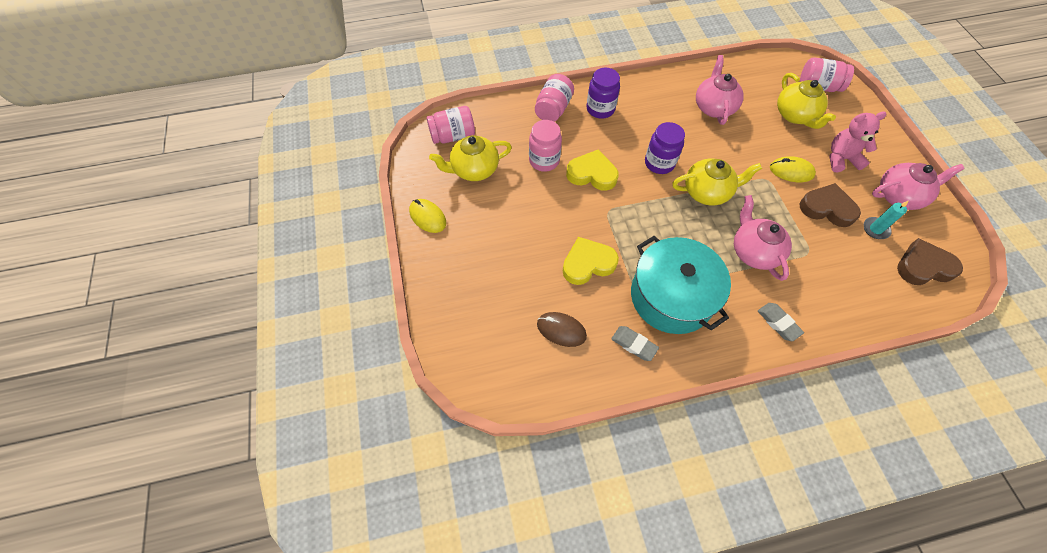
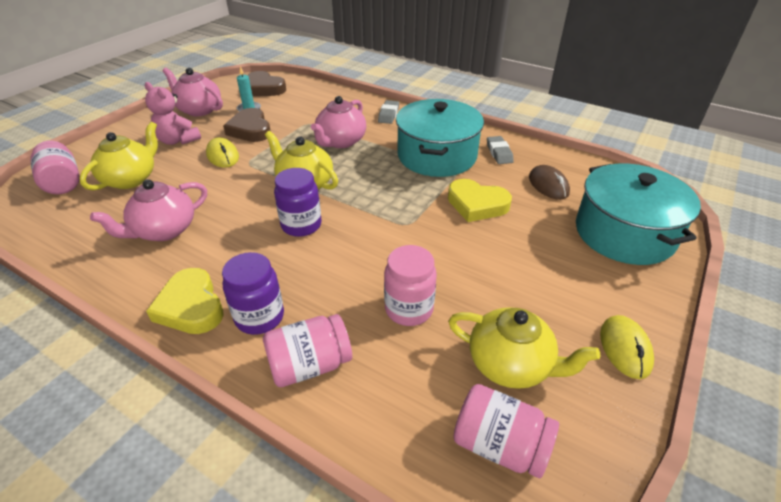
camera: 135 degrees left, 20 degrees down
yellow heart [566,149,619,191] -> yellow heart moved to [146,268,224,334]
none -> turquoise pot [576,164,701,265]

